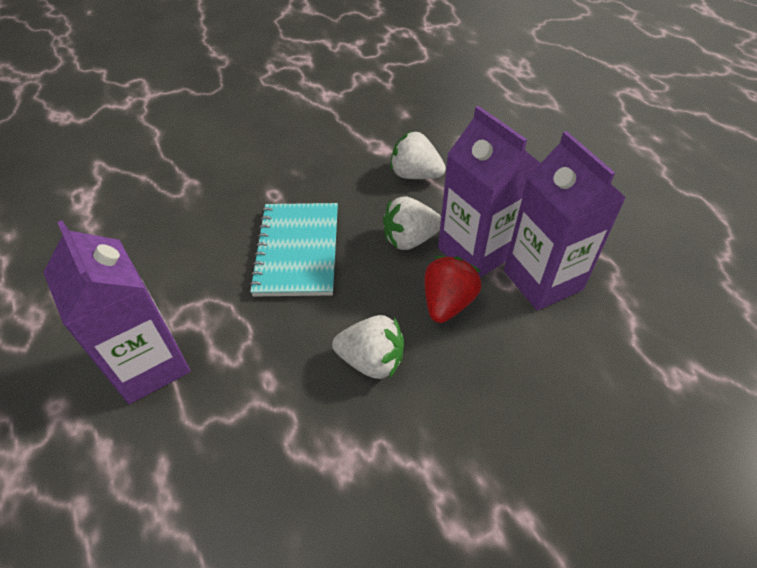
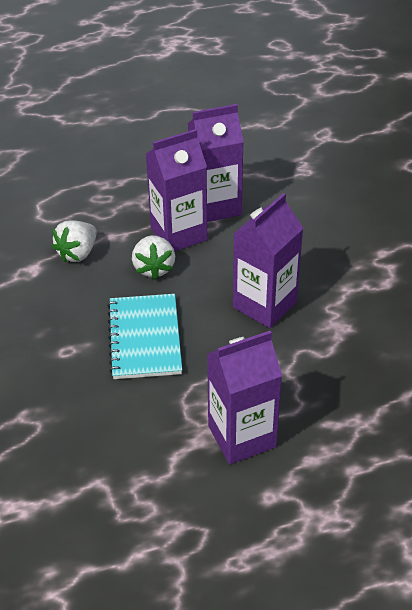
camera: 80 degrees left, 5 degrees down
turquoise notebook [249,203,338,296] -> turquoise notebook turned 75 degrees clockwise [107,294,182,379]
white strawberry [332,315,404,379] -> purple carton [233,193,303,328]
red strawberry [424,256,482,323] -> none

